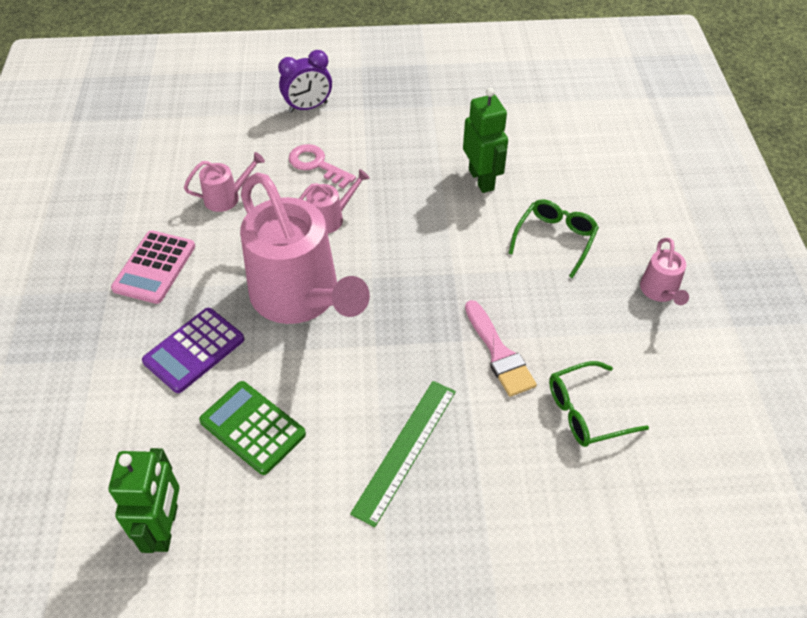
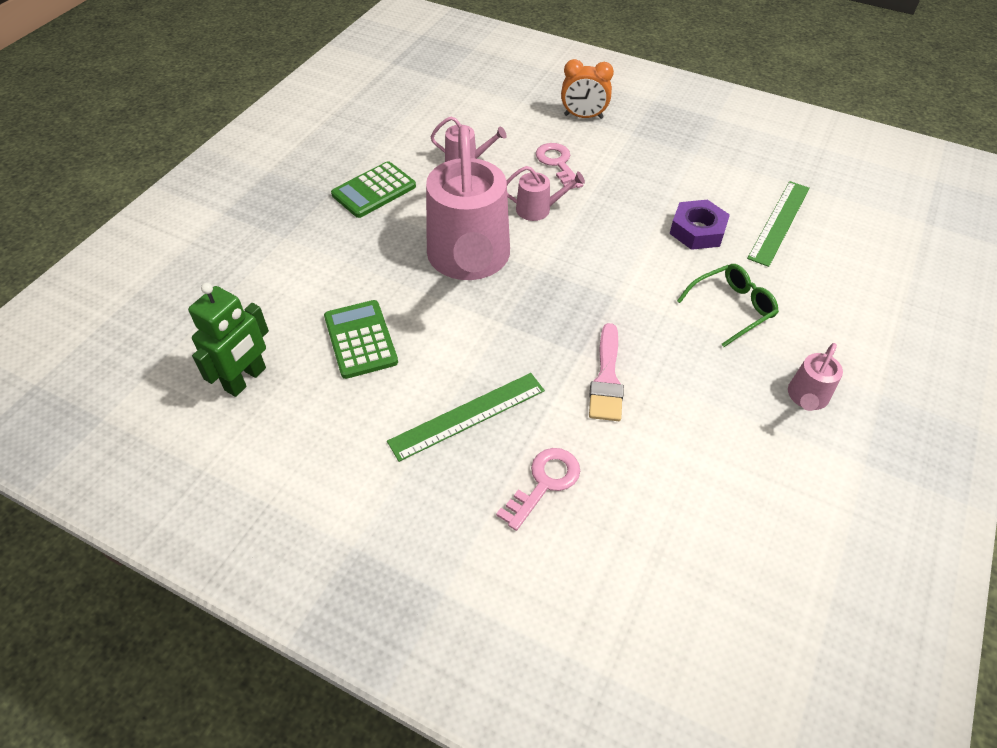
camera: 30 degrees right, 0 degrees up
pink calculator [111,230,195,304] -> green calculator [331,161,416,218]
purple calculator [142,308,245,393] -> none
purple clock [278,50,332,113] -> orange clock [561,59,614,119]
green robot [463,88,508,193] -> purple nut [670,200,730,250]
green glasses [549,361,649,447] -> none
none -> pink key [496,448,580,531]
none -> green ruler [747,181,810,267]

